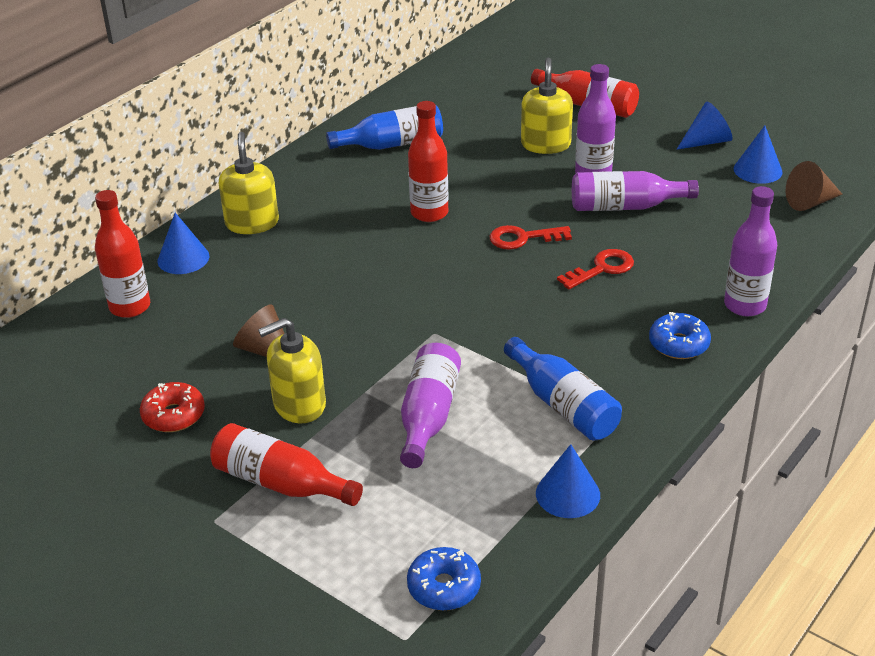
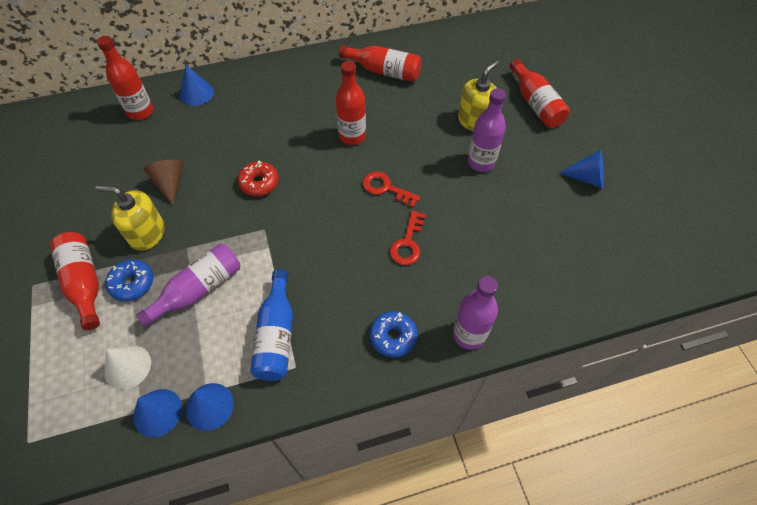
camera: 35 degrees right, 20 degrees up
red donut [140,382,205,432] -> red donut moved to [237,161,279,196]
yellow soap dispenser [219,132,279,234] -> none
blue bottle [326,106,443,150] -> red bottle [339,45,422,82]
blue donut [407,547,481,611] -> blue donut moved to [105,259,153,302]
red key [557,249,634,289] -> red key turned 105 degrees clockwise [390,210,426,265]
purple bottle [572,171,699,211] -> none
blue cone [734,126,783,184] -> blue cone moved to [133,389,182,437]
brown cone [786,161,842,211] -> none
none -> white cone [104,345,151,390]

